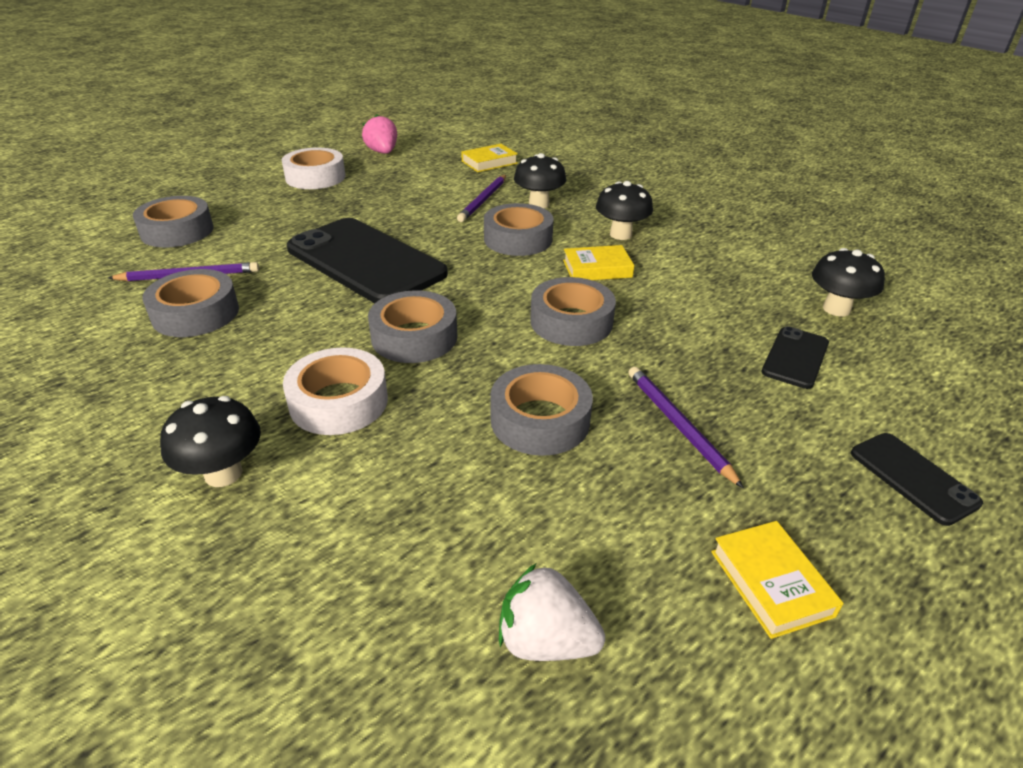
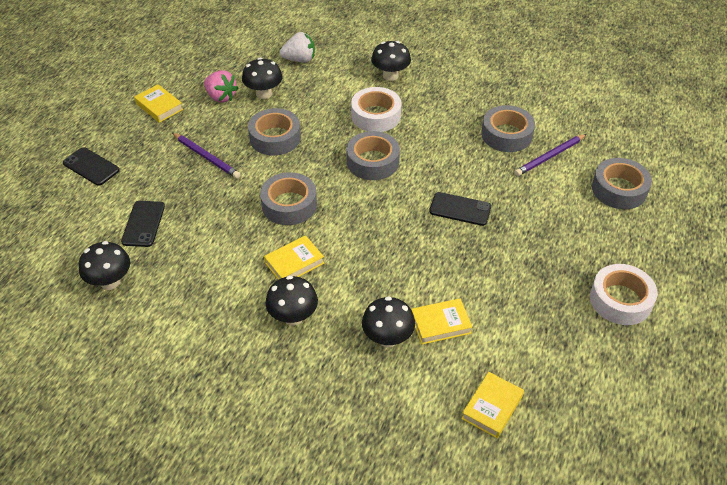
camera: 155 degrees right, 10 degrees up
black phone [287,218,448,303] -> black phone [429,192,491,226], size x0.47
pink strawberry [362,114,397,154] -> pink strawberry moved to [204,71,238,103]
purple pencil [457,175,506,222] -> yellow book [411,298,472,345]
grey tape [484,203,554,256] -> none
white strawberry [499,563,605,661] -> white strawberry moved to [280,32,315,63]
none -> black mushroom [242,58,283,99]

